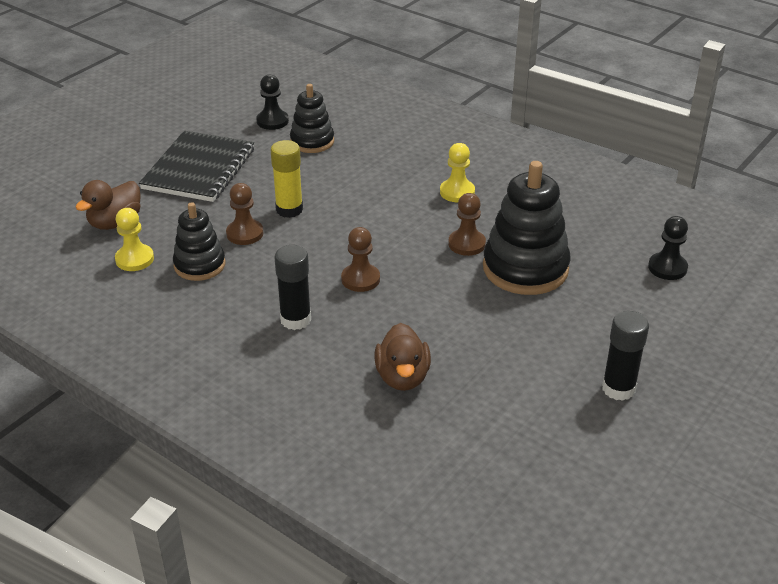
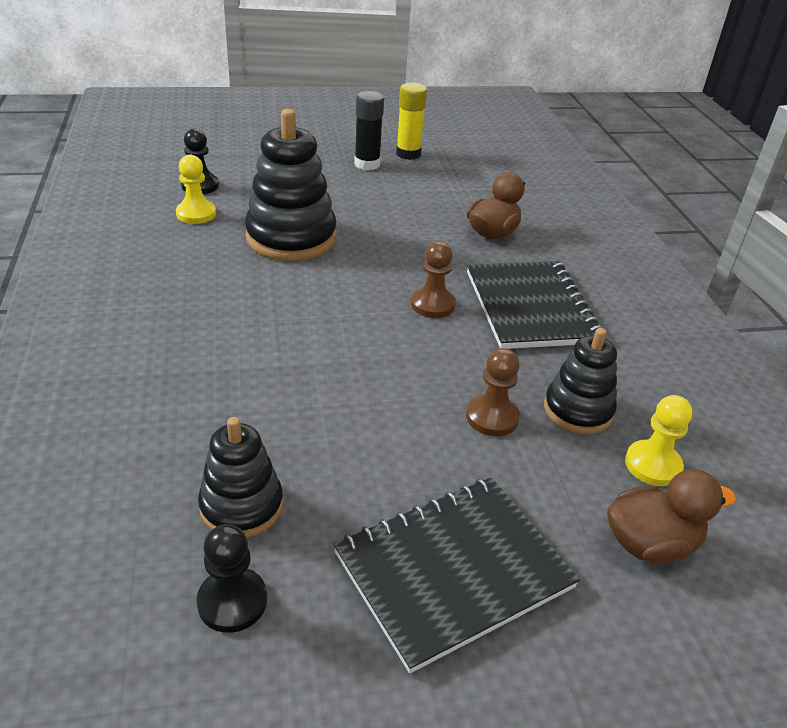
camera: 140 degrees left, 0 degrees up
yellow glue stick [271,140,303,218] -> yellow glue stick moved to [396,83,427,160]
black glue stick [274,245,311,330] -> black notebook [467,261,604,349]
yellow pawn [440,143,475,202] -> yellow pawn moved to [176,155,216,224]
brown pawn [448,193,486,256] -> none

